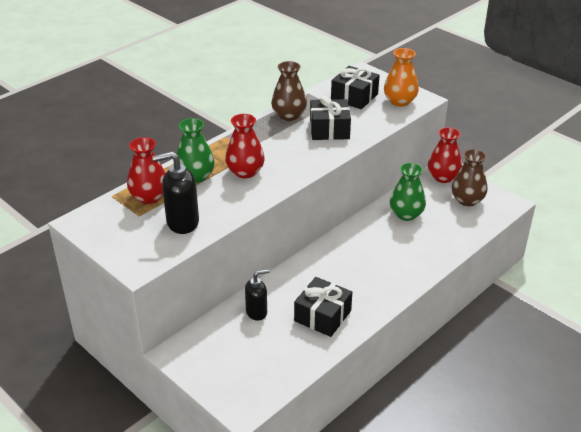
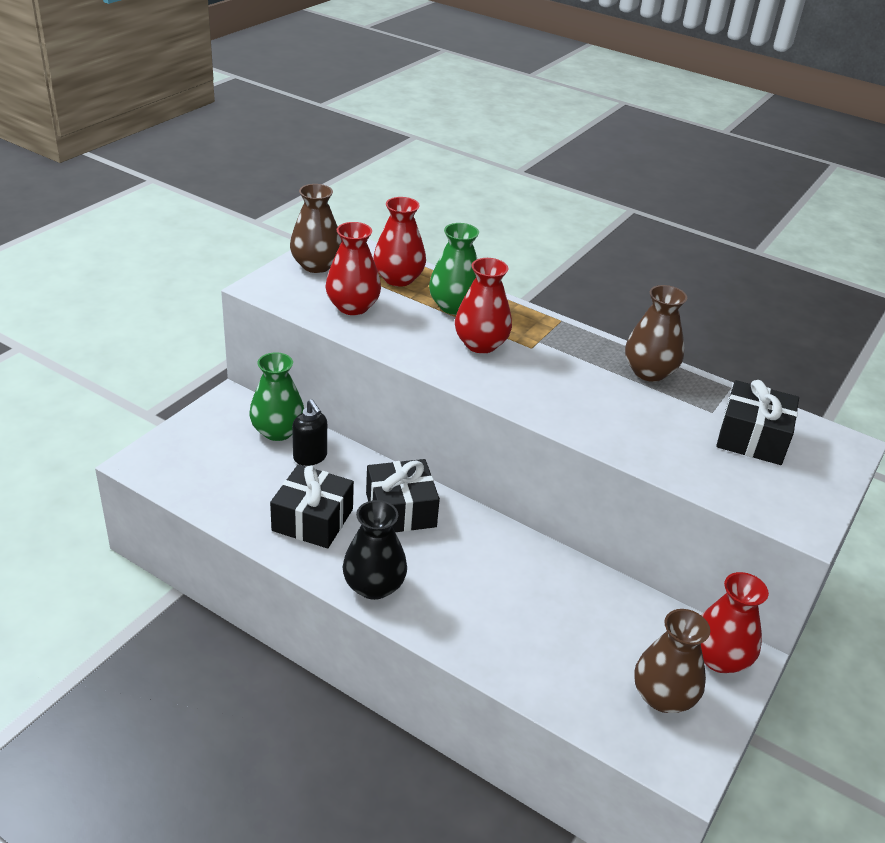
camera: 75 degrees right, 0 degrees up
black soap dispenser [152,151,199,234] -> red vase [325,222,381,315]
black gift [310,96,351,140] -> black gift moved to [366,459,440,532]
orange vase [384,48,419,107] -> none
green vase [390,163,426,221] -> green vase moved to [249,352,304,441]
none -> brown vase [290,184,342,273]
none -> black vase [343,500,407,600]

